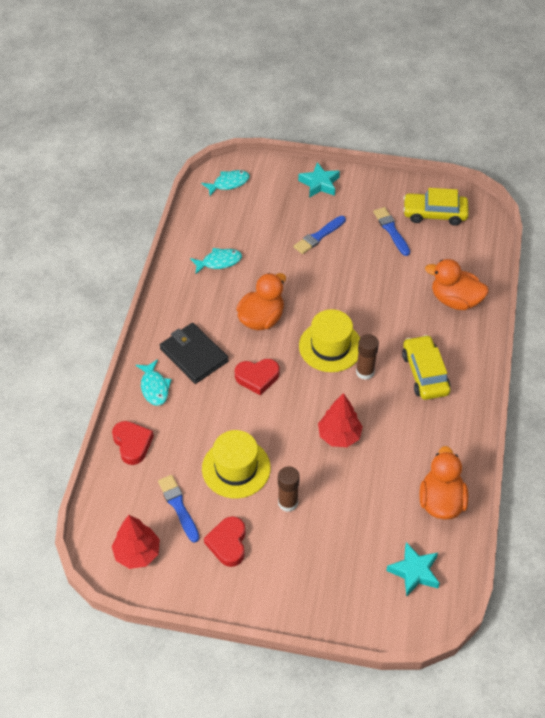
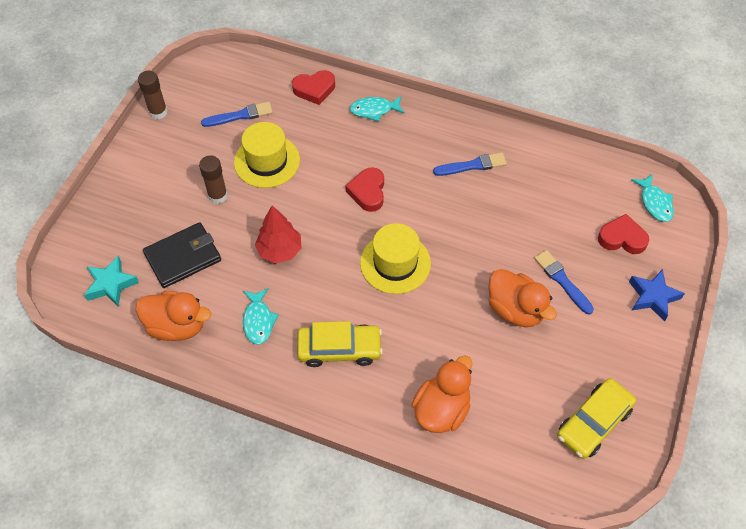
camera: 100 degrees right, 5 degrees up
red tree [112,515,160,569] -> none
black wallet [160,323,229,384] -> black wallet moved to [143,222,221,288]
turquoise fish [190,248,242,275] -> turquoise fish moved to [243,288,279,345]
red heart [204,516,245,567] -> red heart moved to [598,214,649,254]
orange duck [236,273,286,330] -> orange duck moved to [488,269,557,327]
turquoise star [298,162,340,198] -> blue star [629,269,685,322]
brown glue stick [356,334,379,380] -> brown glue stick moved to [138,71,168,119]
blue brush [373,207,410,256] -> blue brush moved to [433,152,507,176]
yellow car [403,188,469,226] -> yellow car turned 150 degrees counterclockwise [557,378,636,459]

